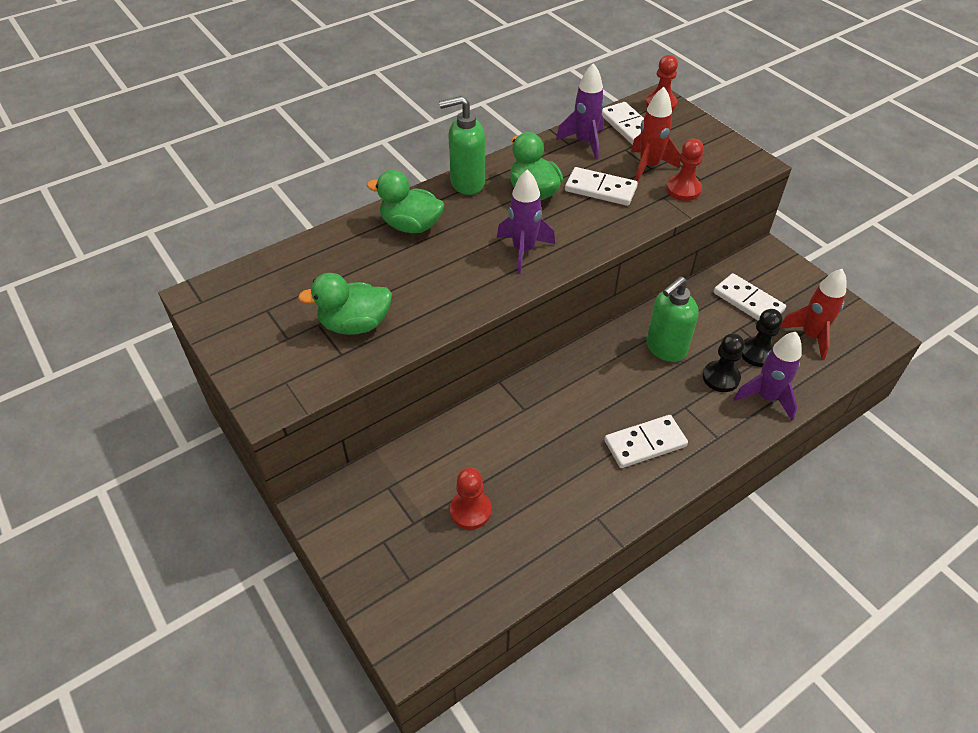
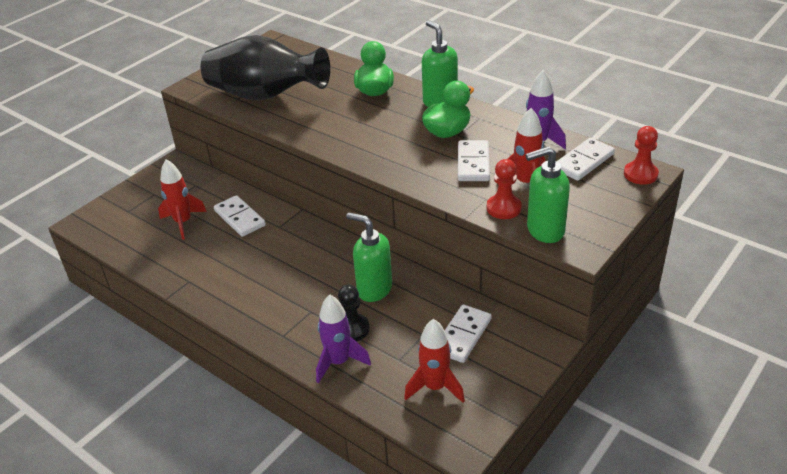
camera: 75 degrees right, 10 degrees down
green duck [298,273,392,335] -> black vase [201,35,330,101]
red pawn [450,468,491,529] -> red rocket [158,159,207,240]
purple rocket [497,170,555,274] -> none
white domino [604,415,688,468] -> white domino moved to [214,195,266,237]
black pawn [742,309,783,367] -> none
none -> green soap dispenser [525,146,570,243]

